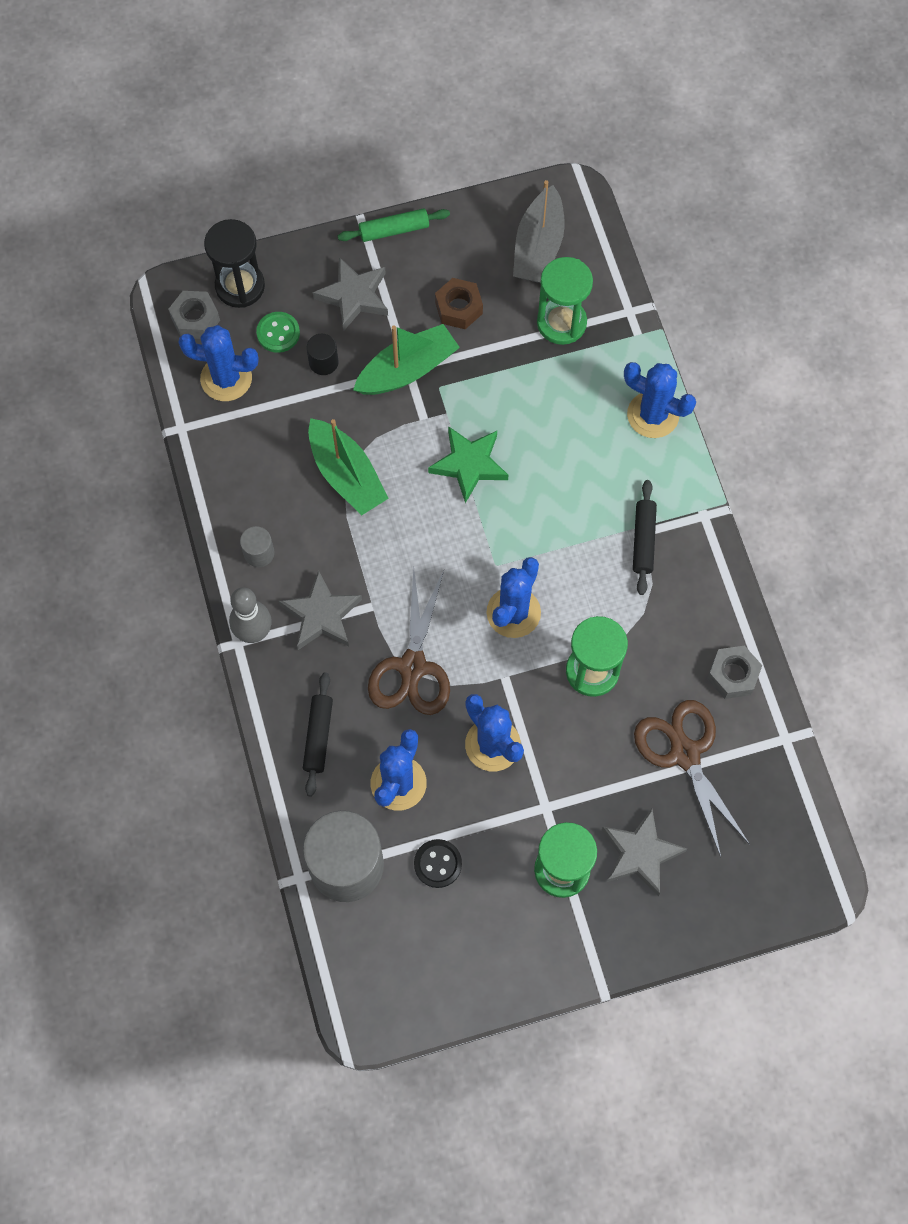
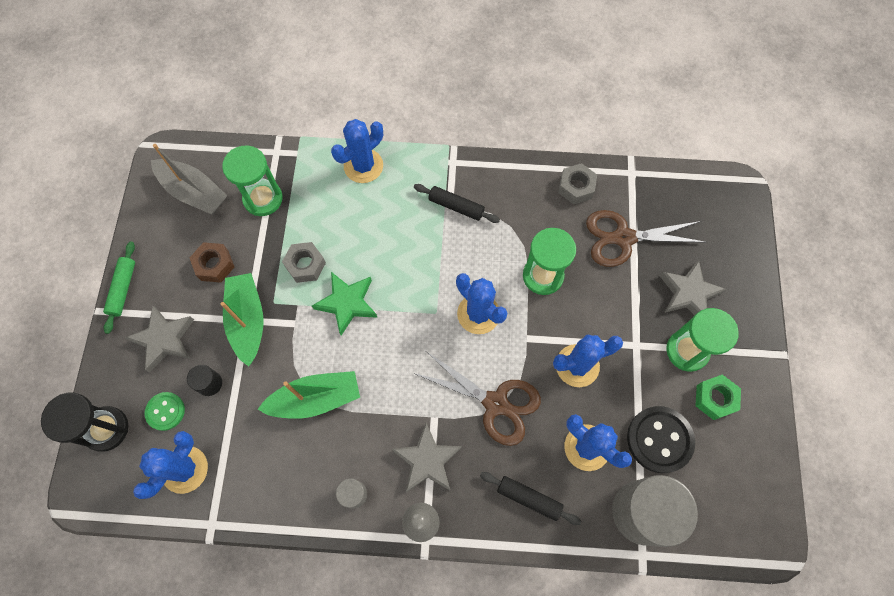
camera: 70 degrees left, 0 degrees up
grey nut [168,291,220,339] -> grey nut moved to [282,242,326,283]
black button [414,839,462,888] -> black button [627,406,695,473], size x1.69
none -> green nut [695,374,741,420]

